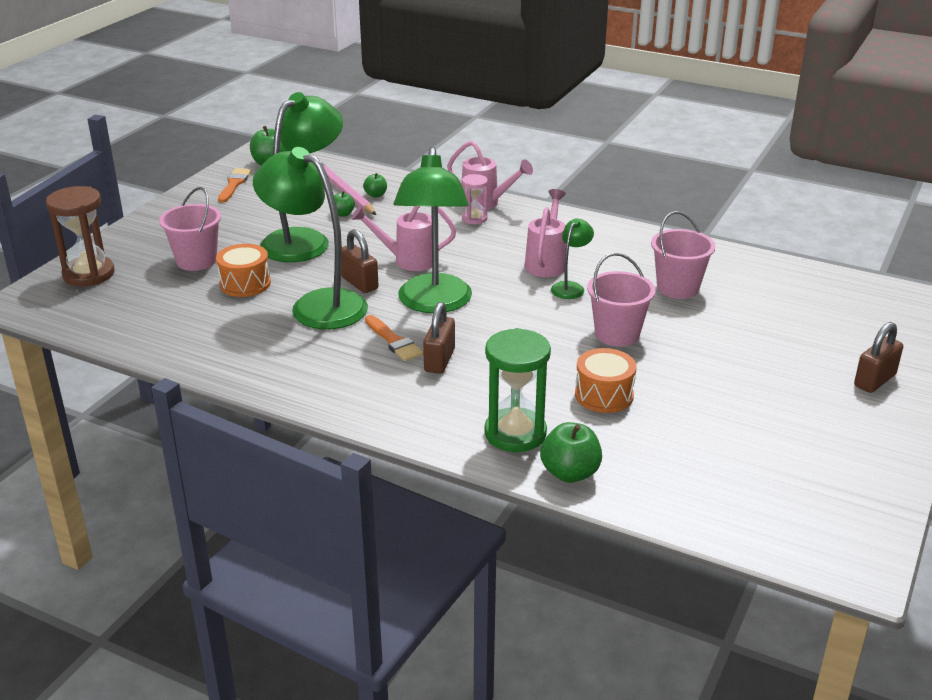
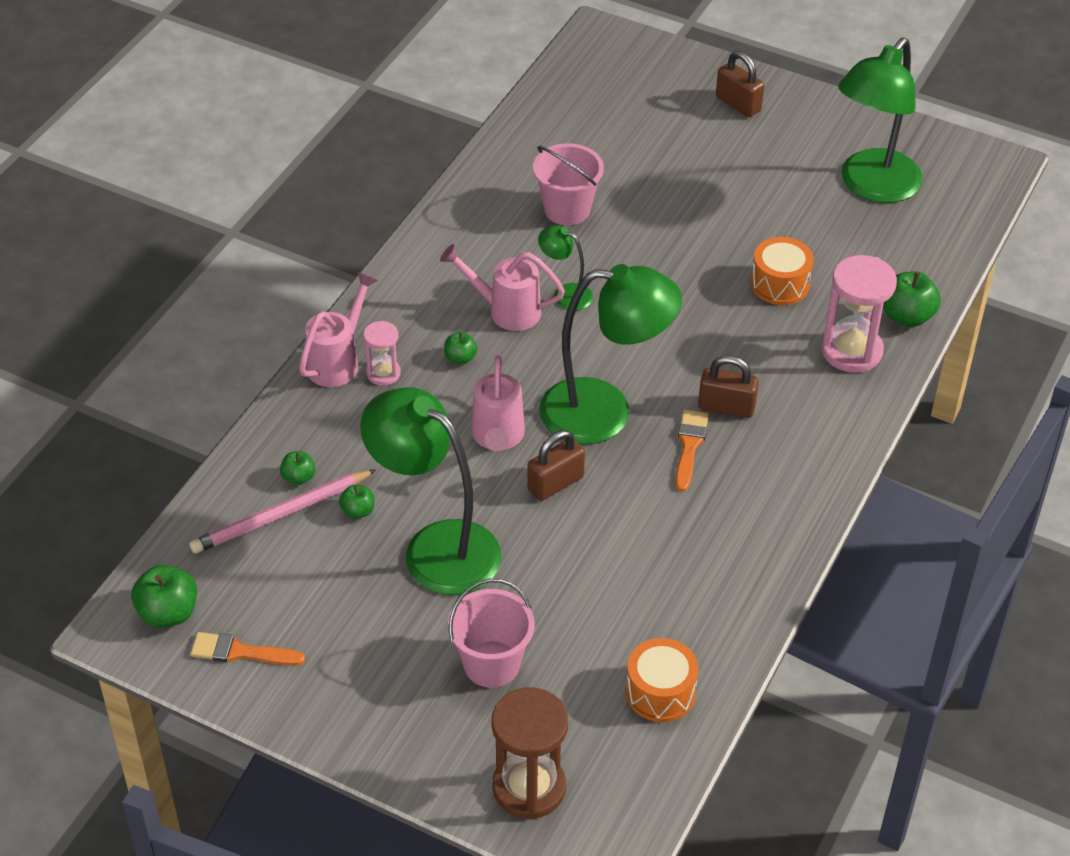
camera: 90 degrees left, 15 degrees up
orange drum [216,244,271,297] -> orange drum moved to [626,638,699,722]
green lamp [253,147,368,330] -> green lamp moved to [838,38,922,203]
orange brush [365,315,423,361] -> orange brush turned 45 degrees counterclockwise [675,409,709,492]
green hourglass [484,328,551,452] -> pink hourglass [821,255,897,373]
pink bucket [587,253,655,347] -> none
none -> green apple [444,332,477,364]

